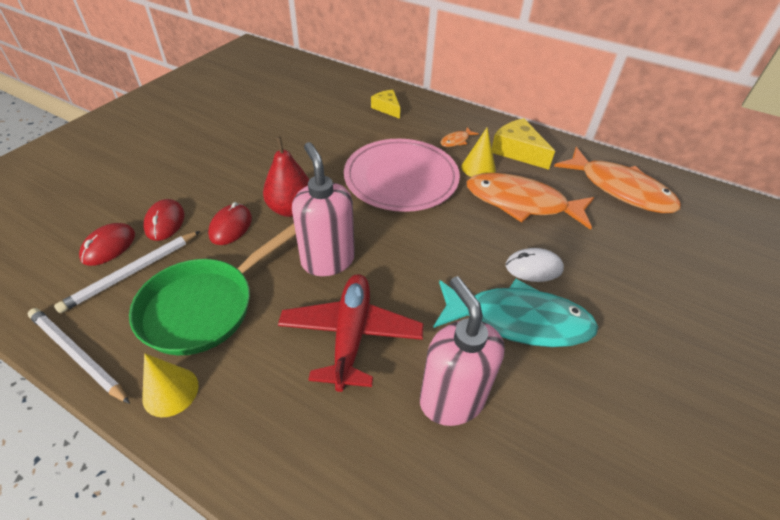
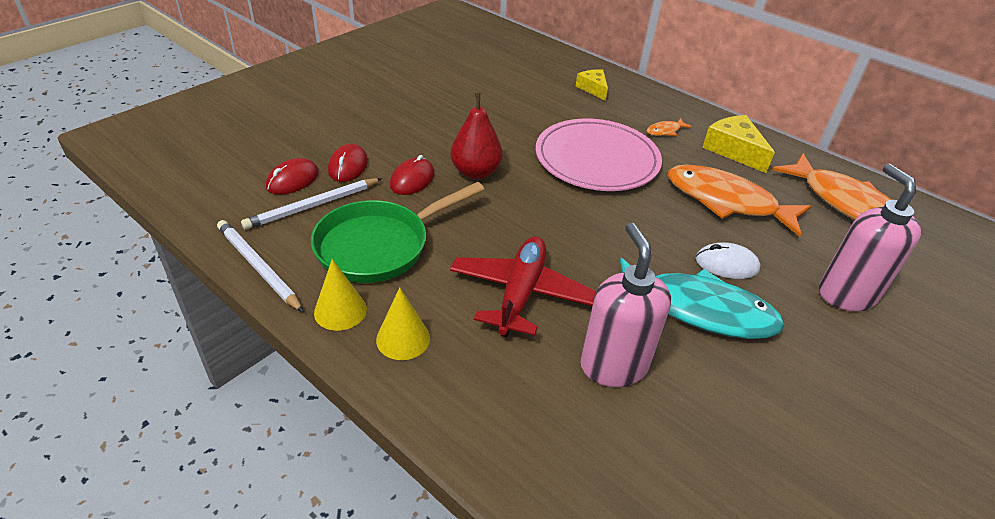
camera: 10 degrees right, 5 degrees down
pink soap dispenser [292,142,355,276] -> pink soap dispenser moved to [819,164,921,311]
yellow cone [462,128,496,177] -> yellow cone moved to [376,287,430,360]

